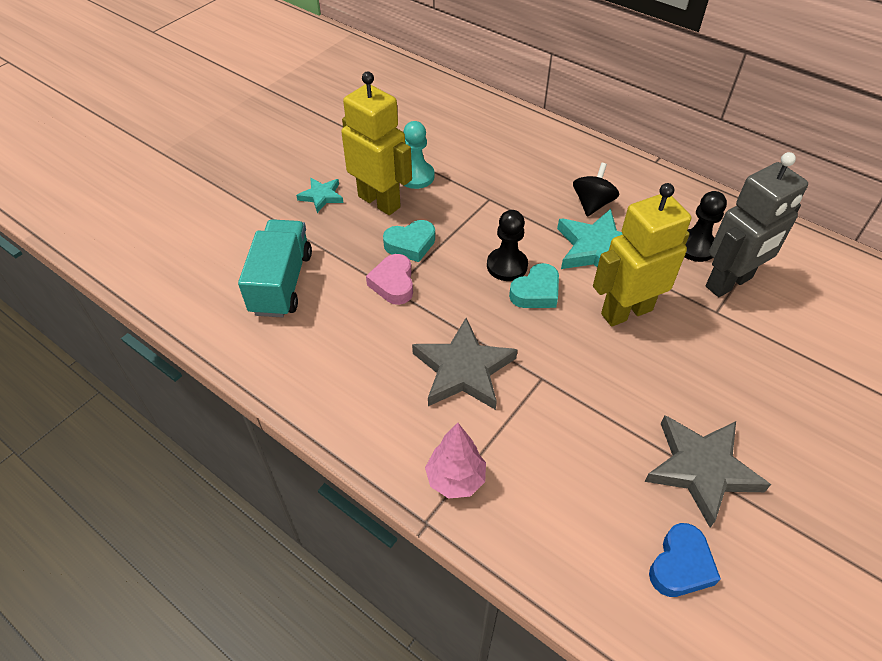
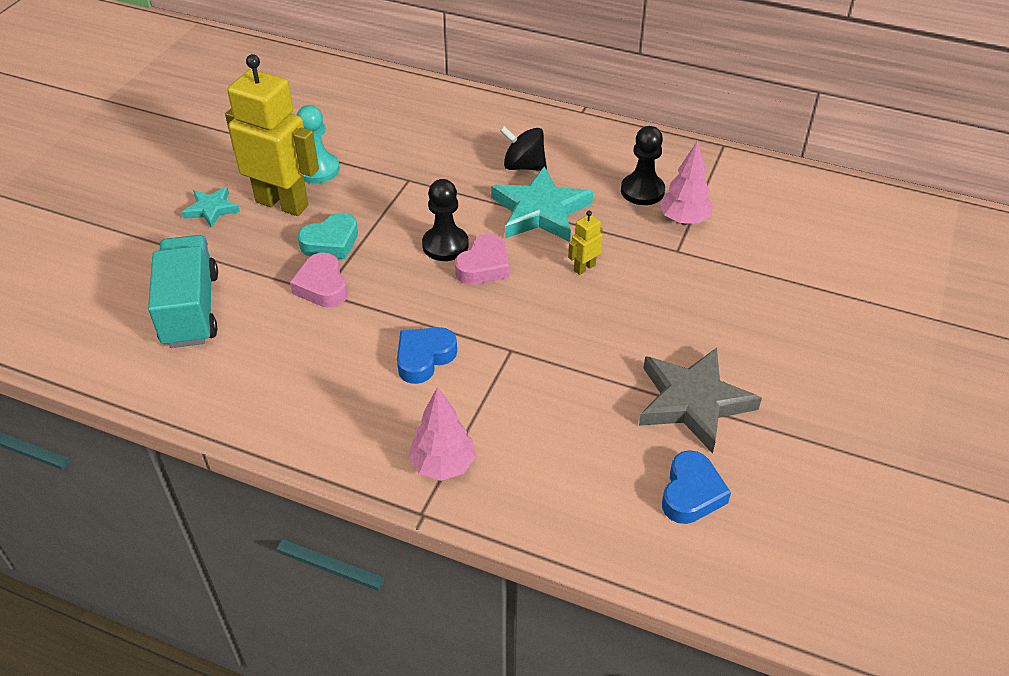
camera: 15 degrees left, 5 degrees down
grey star [412,318,518,410] -> blue heart [397,327,457,384]
turquoise heart [509,263,559,308] -> pink heart [455,234,509,285]
black spinning top [573,163,619,217] -> black spinning top turned 75 degrees counterclockwise [500,126,547,171]
yellow robot [593,183,691,327] -> yellow robot [568,211,603,275], size x0.41
grey robot [706,152,808,297] -> pink tree [659,140,713,225]

